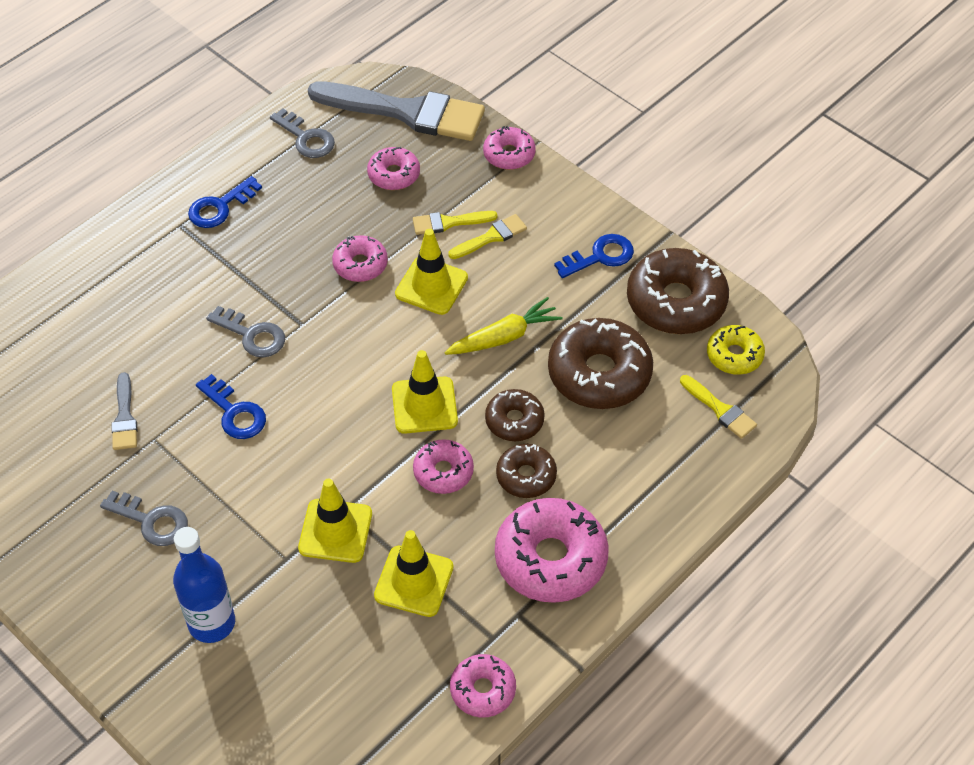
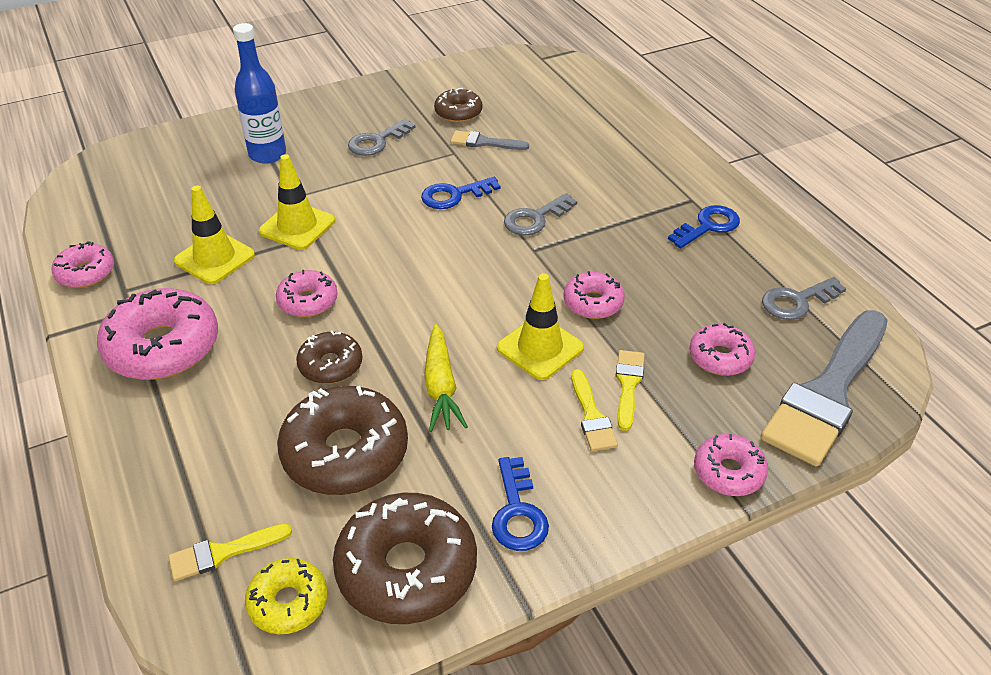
camera: 110 degrees right, 10 degrees down
blue key [188,176,262,228] -> blue key turned 75 degrees clockwise [668,205,740,248]
yellow traffic cone [392,350,458,434] -> none
brown donut [496,444,557,498] -> brown donut moved to [434,88,482,123]

